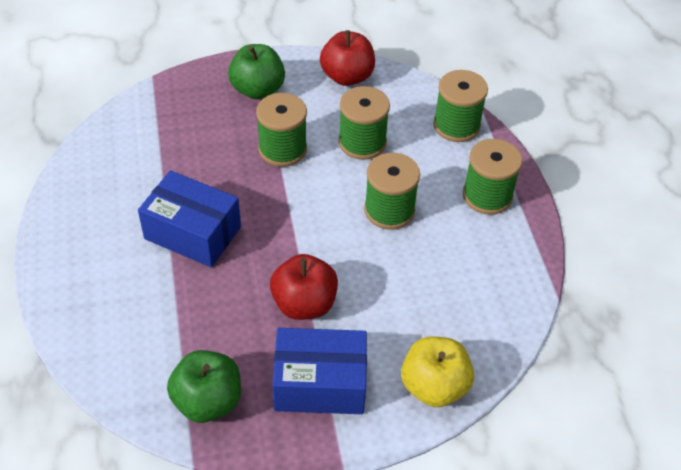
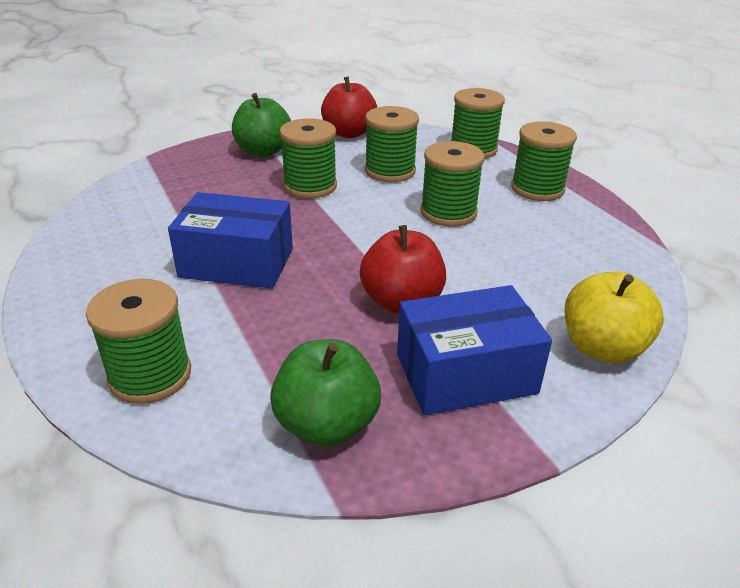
camera: 15 degrees left, 15 degrees down
none -> green spool [86,279,191,404]

